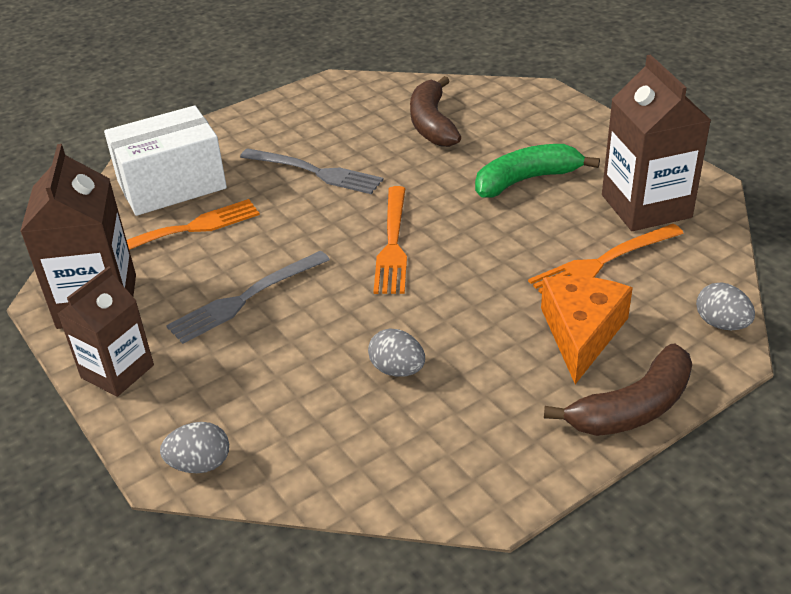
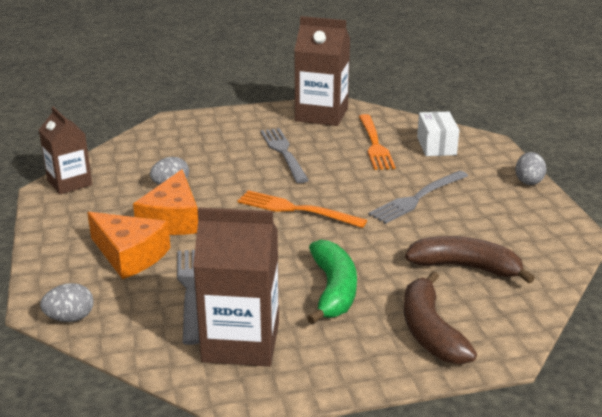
camera: 110 degrees right, 10 degrees down
brown carton [58,266,154,397] -> brown carton moved to [39,107,92,194]
white box [104,106,227,216] -> white box [417,112,459,156], size x0.61
grey egg [160,422,229,473] -> grey egg moved to [515,152,546,185]
orange fork [528,224,684,294] -> grey fork [177,250,200,345]
brown banana [544,344,692,436] -> brown banana moved to [404,271,477,365]
none -> orange cheese [133,169,198,235]

